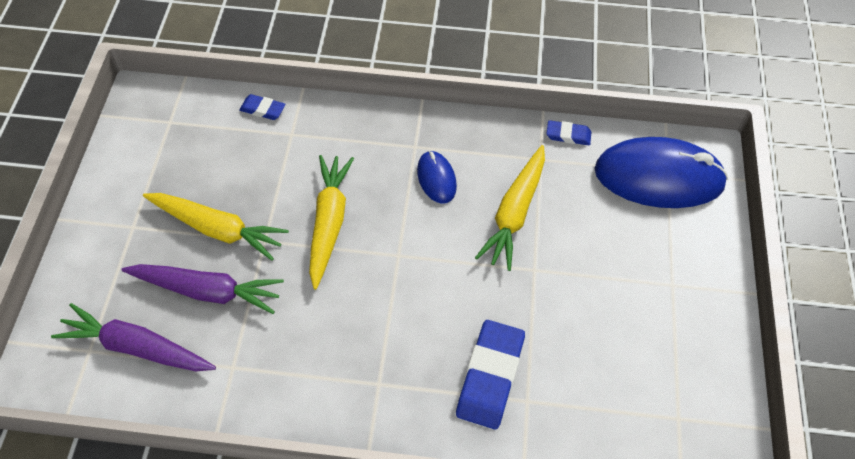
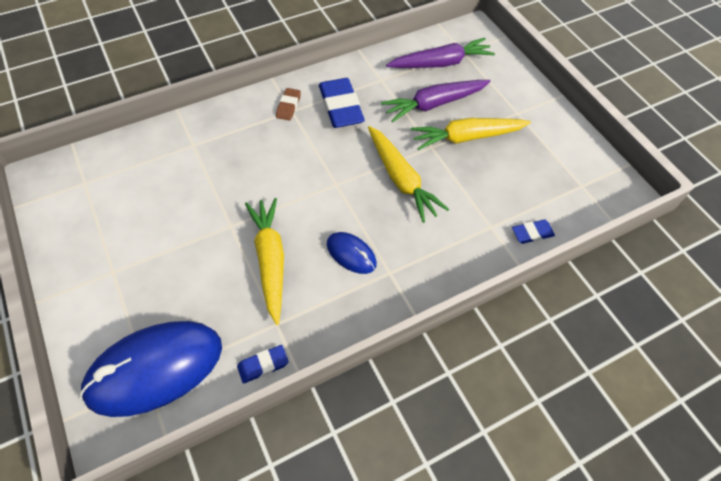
camera: 145 degrees right, 0 degrees up
blue eraser [456,320,525,429] -> blue eraser moved to [319,78,365,128]
none -> brown eraser [276,88,301,121]

